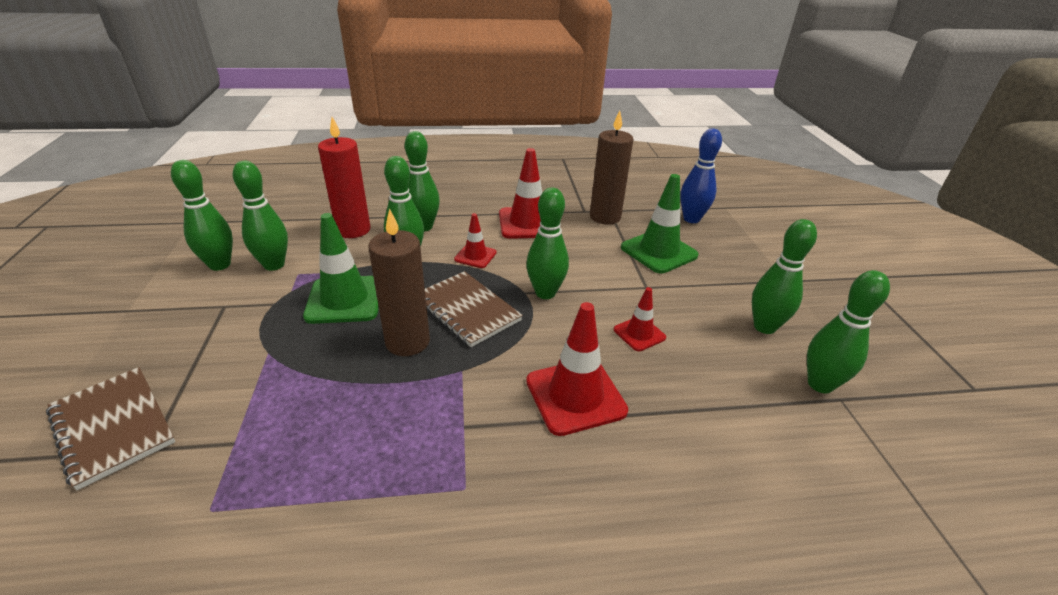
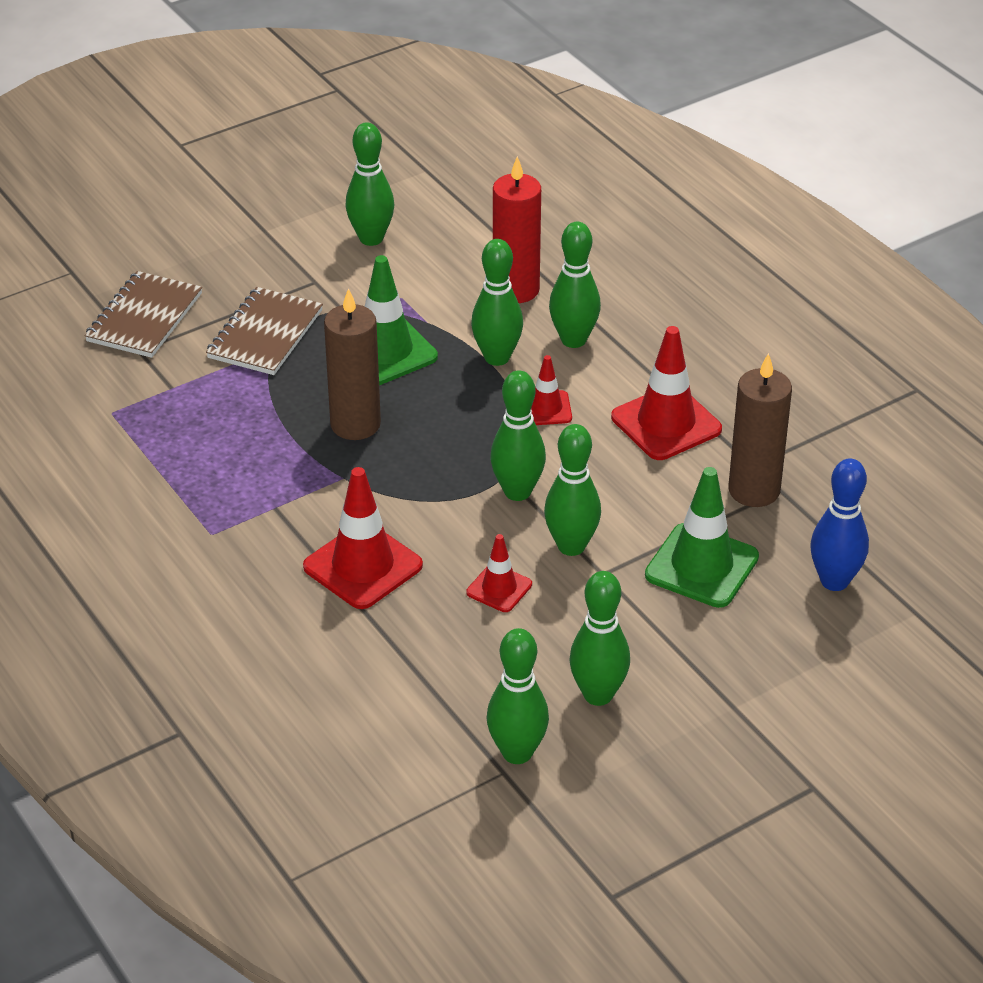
camera: 65 degrees right, 5 degrees up
green bowling pin [233,161,288,271] -> green bowling pin moved to [544,424,601,556]
brown notebook [425,271,523,347] -> brown notebook moved to [206,287,323,375]

